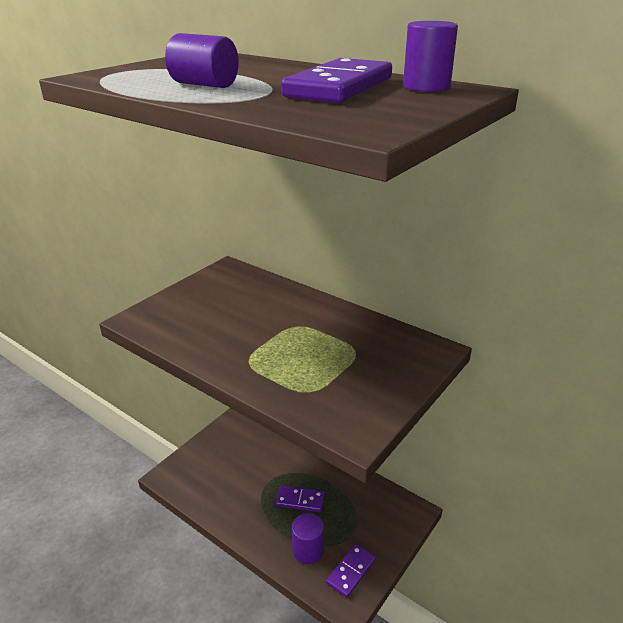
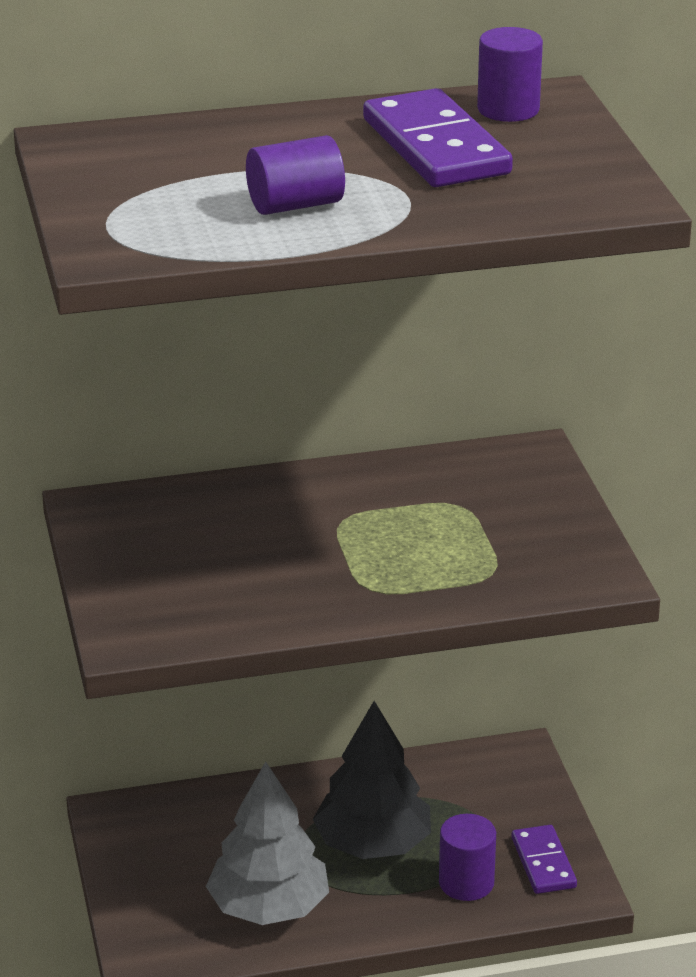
camera: 50 degrees left, 0 degrees up
purple domino [276,485,325,512] -> black tree [313,701,431,859]
none -> grey tree [206,761,329,925]

